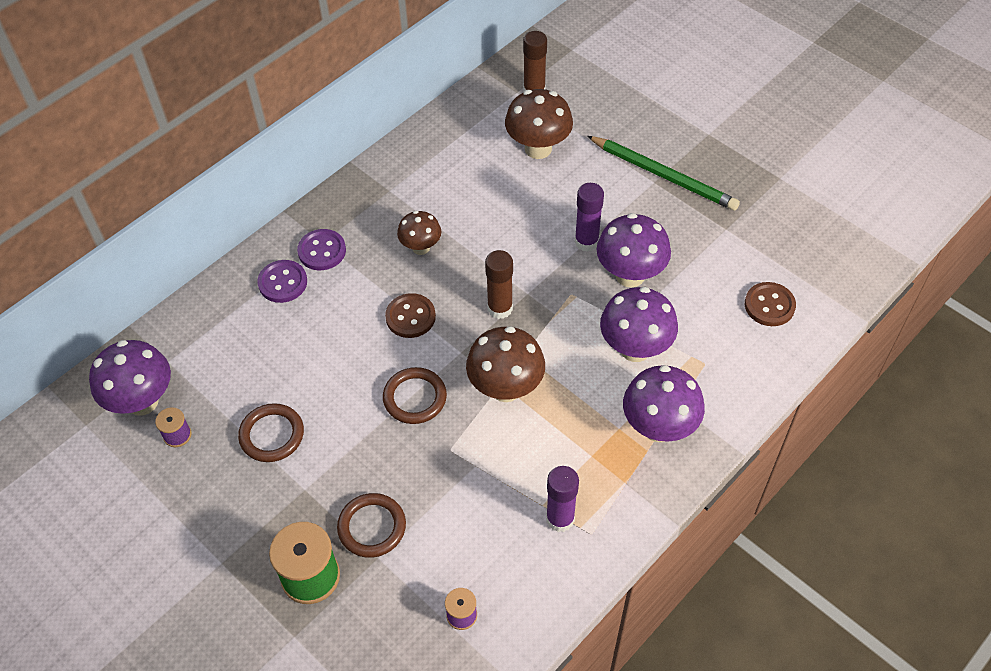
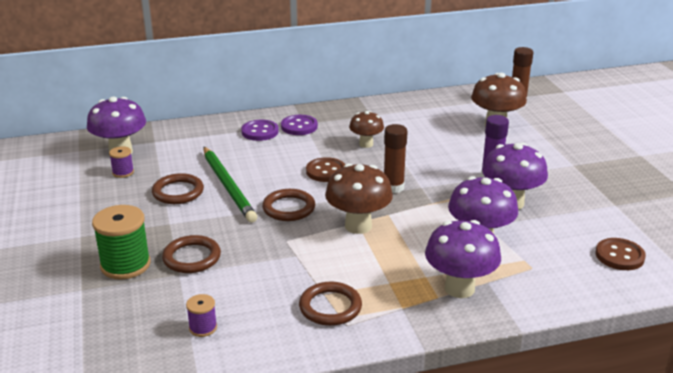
camera: 30 degrees right, 25 degrees down
purple glue stick [546,466,579,532] -> brown ring [299,282,362,326]
green pencil [587,136,740,210] -> green pencil moved to [203,147,257,223]

